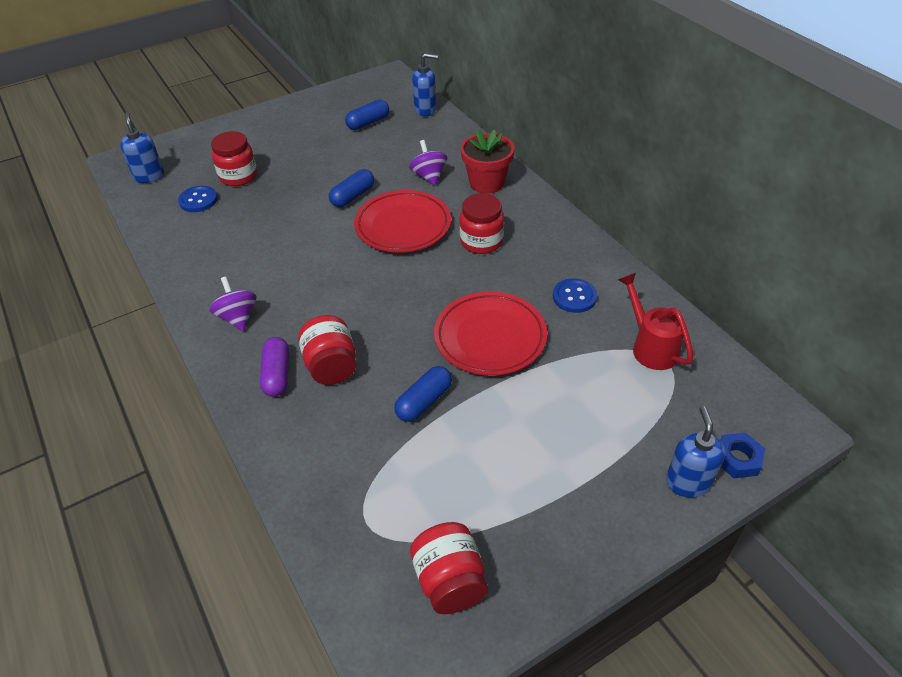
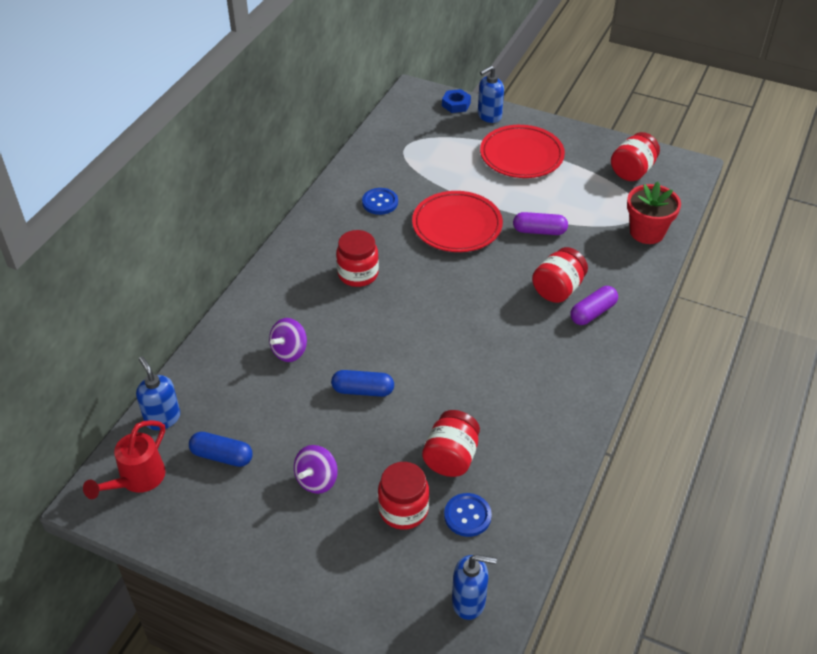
camera: 125 degrees left, 0 degrees up
blue soap dispenser [120,112,164,183] -> blue soap dispenser turned 120 degrees counterclockwise [452,554,497,620]
purple spinning top [209,277,256,331] -> purple spinning top moved to [294,445,338,494]
red plate [354,190,451,253] -> red plate moved to [480,125,565,178]
blue capsule [394,366,452,422] -> purple capsule [513,212,568,235]
red flower pot [461,129,514,194] -> red flower pot moved to [627,182,681,244]
red watering can [618,273,693,370] -> red watering can moved to [83,420,166,499]
none -> red jar [422,410,480,477]

